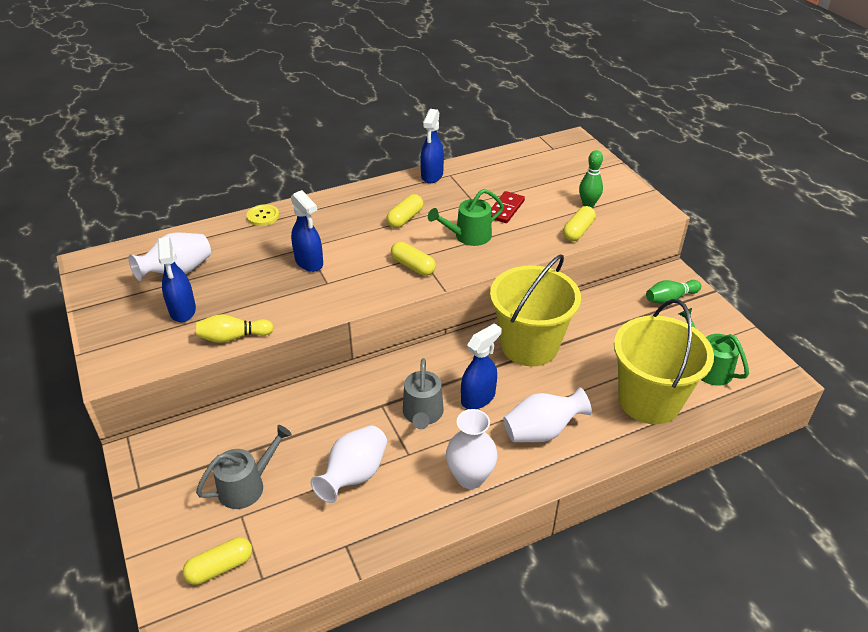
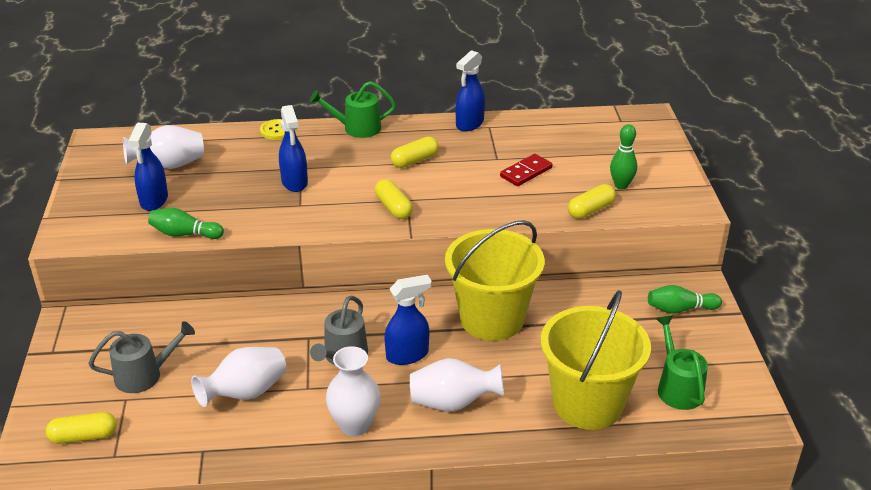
camera: 20 degrees right, 5 degrees down
yellow bowling pin [196,314,274,343] -> green bowling pin [148,208,224,239]
green watering can [428,189,504,246] -> green watering can moved to [309,81,396,138]

